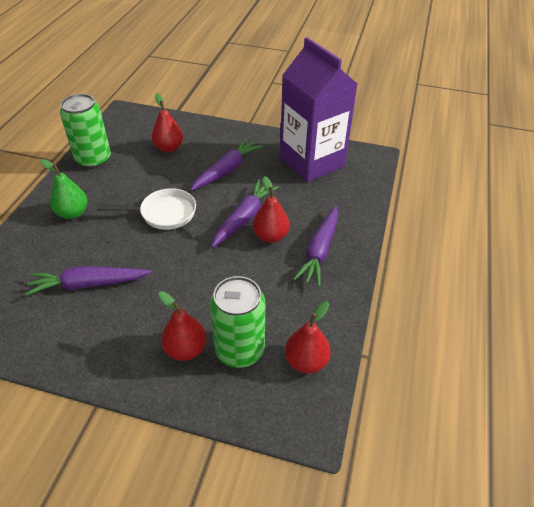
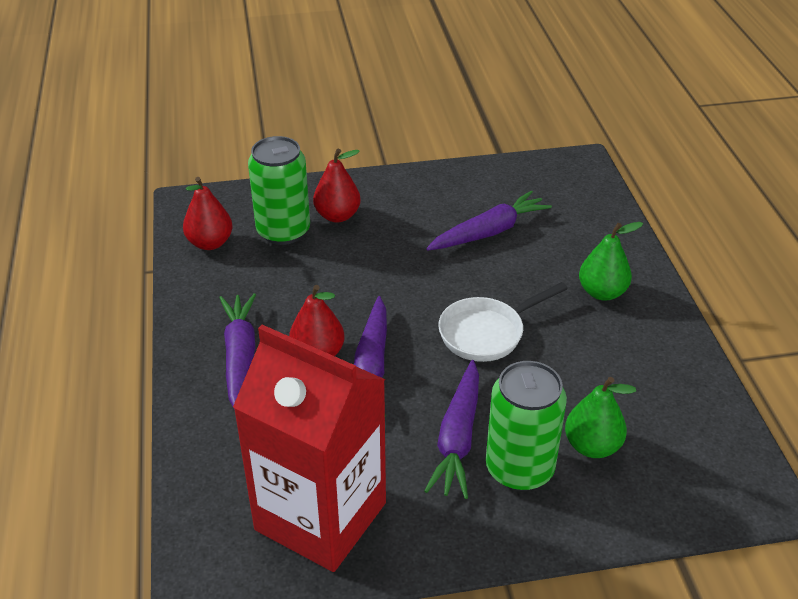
camera: 155 degrees right, 5 degrees down
green can [60,94,111,168] -> green can moved to [486,361,567,491]
red pear [151,93,183,152] -> green pear [565,377,636,458]
purple carton [280,37,357,182] -> red carton [233,325,386,572]

